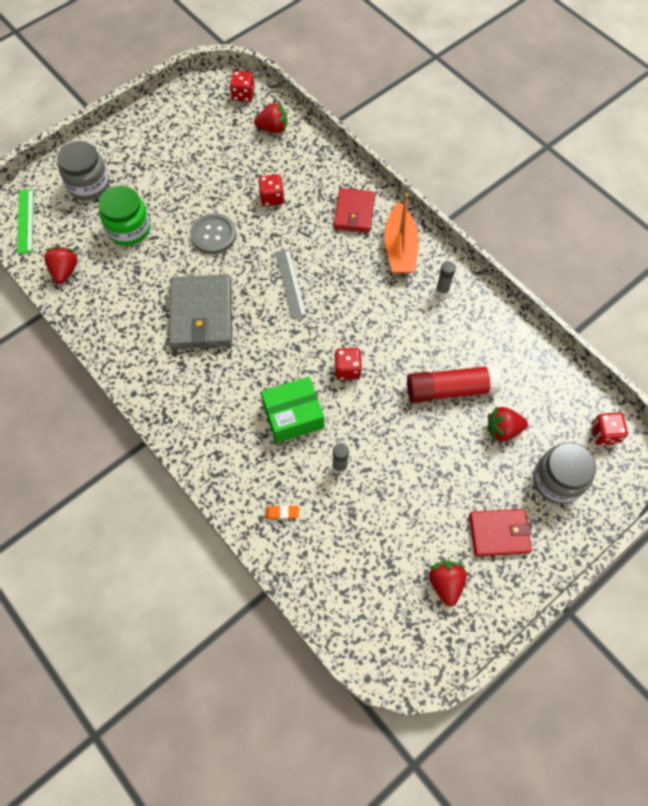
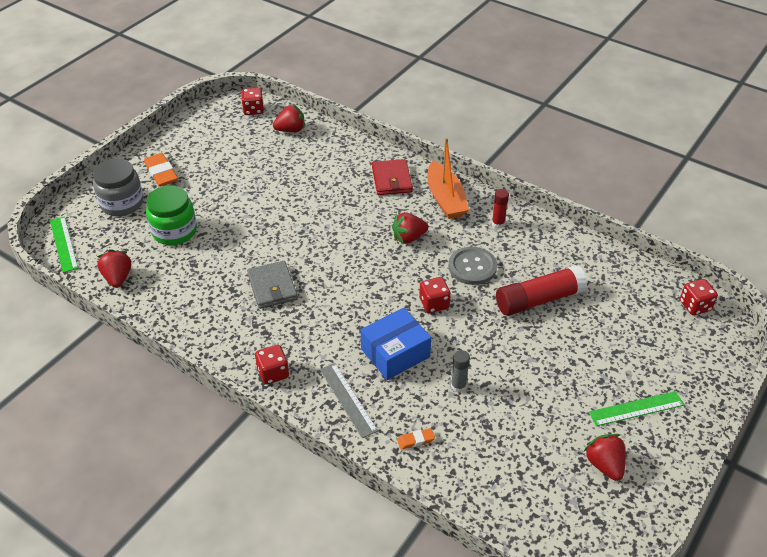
camera: 15 degrees left, 20 degrees down
grey wallet [169,274,232,349] -> grey wallet [247,261,298,309], size x0.64
grey button [190,213,236,254] -> grey button moved to [448,247,497,285]
red dice [258,174,284,206] -> red dice moved to [255,345,289,385]
green box [261,377,324,443] -> blue box [361,308,431,380]
grey ruler [275,249,307,319] -> grey ruler moved to [320,363,378,439]
grey glue stick [436,261,456,296] -> red glue stick [492,189,509,228]
red wallet [469,509,532,557] -> green ruler [589,391,684,426]
red strawberry [487,407,528,442] -> red strawberry moved to [392,212,428,244]
grey jar [533,442,596,504] -> none
none -> orange eraser [144,153,178,187]

